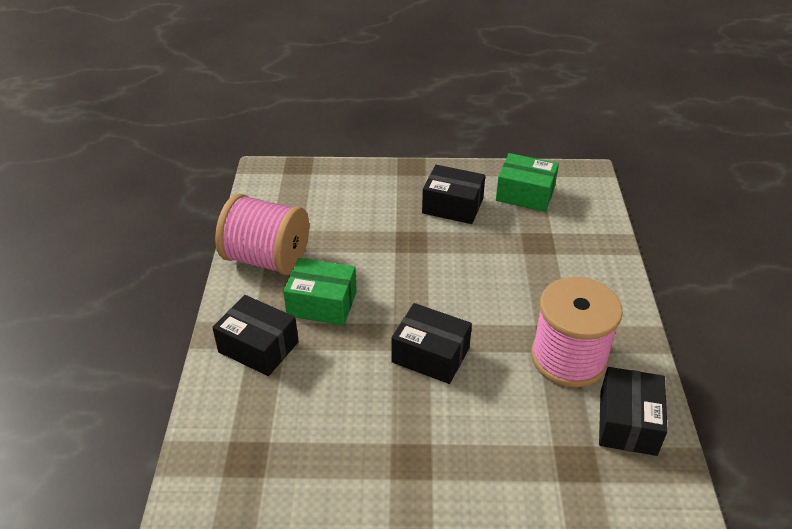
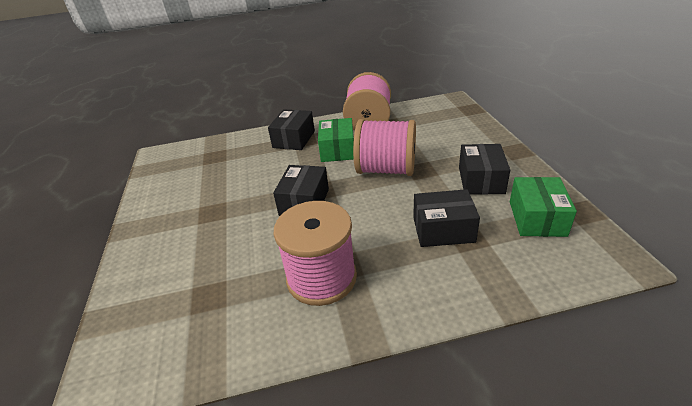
camera: 80 degrees right, 5 degrees down
black box [599,367,668,456] -> black box moved to [413,189,480,247]
none -> pink spool [353,119,416,176]

